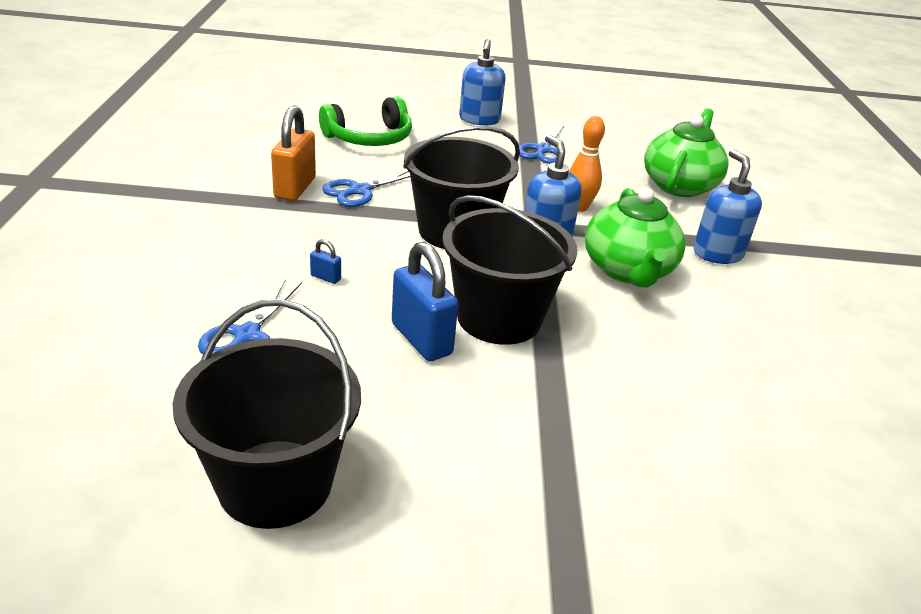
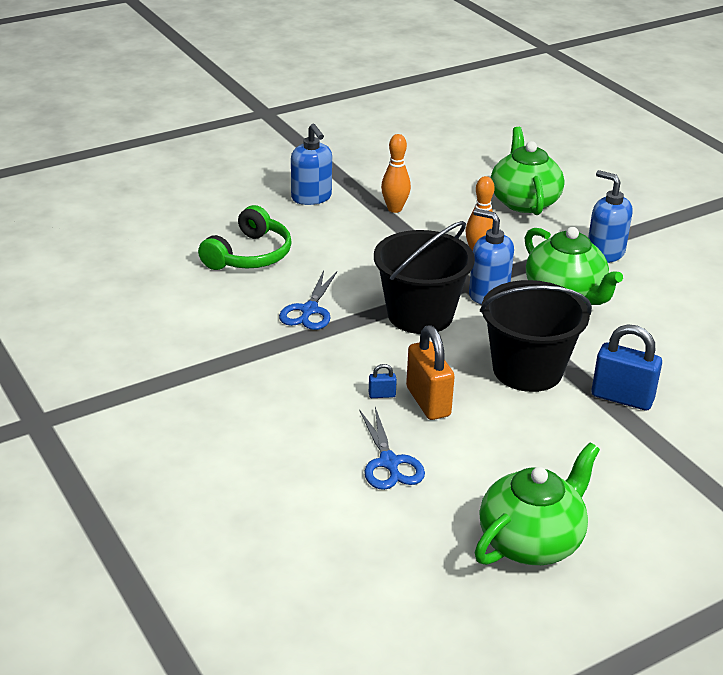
camera: 30 degrees left, 0 degrees up
black bucket [173,299,361,529] -> green teapot [474,443,600,565]
orange padlock [271,106,316,201] -> orange padlock moved to [406,326,455,420]
blue padlock [392,242,458,361] -> blue padlock moved to [591,324,662,410]
blue scissors [519,125,565,164] -> orange bowling pin [381,134,411,213]

